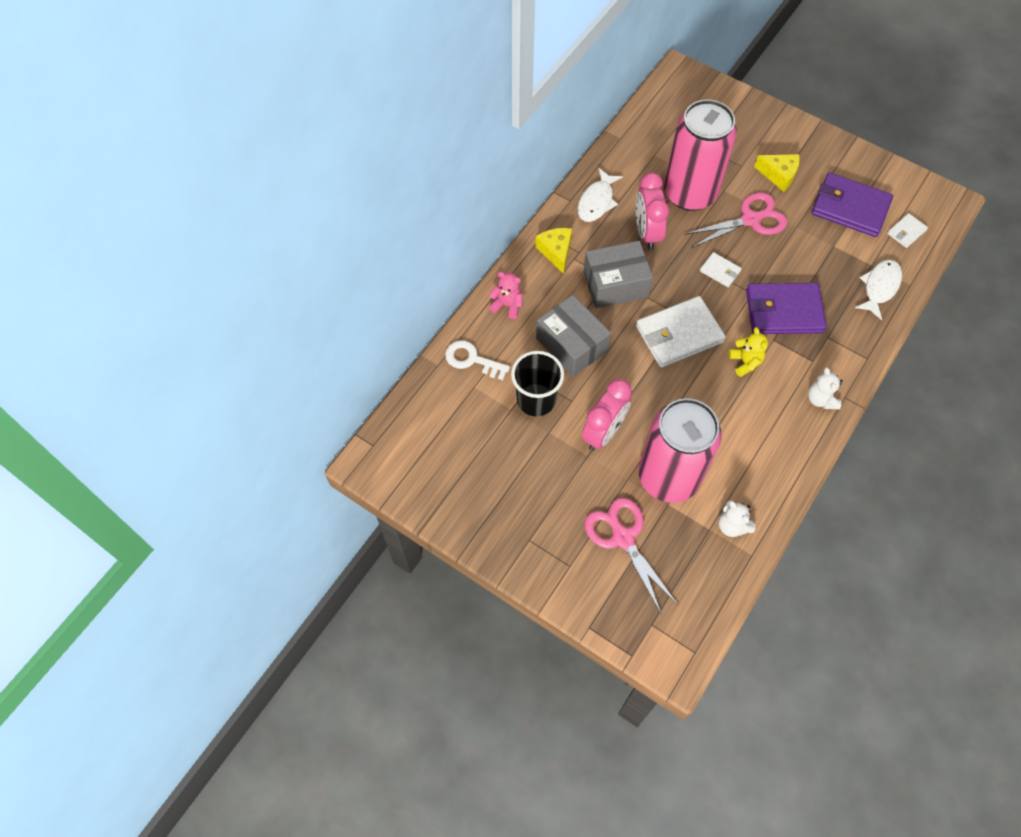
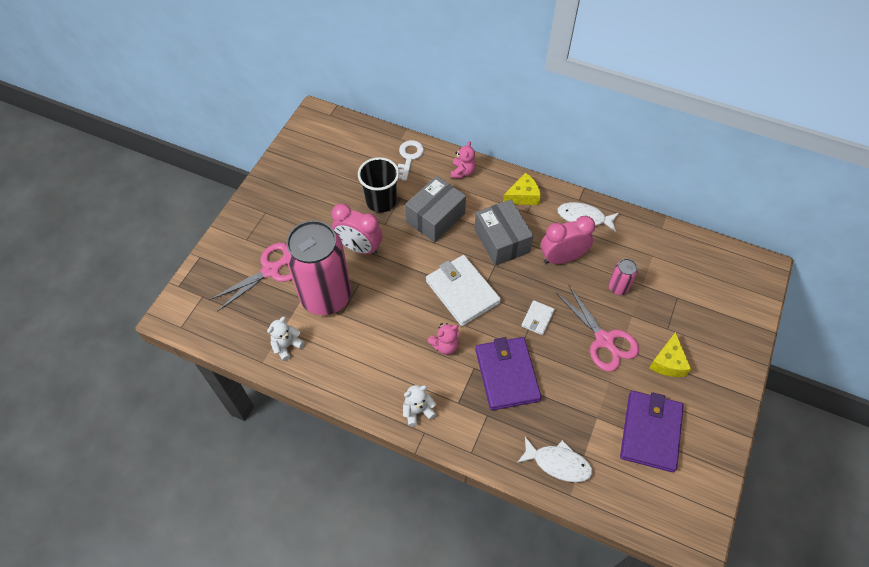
camera: 80 degrees right, 5 degrees down
pink can [664,100,737,211] -> pink can [609,259,638,295], size x0.41
yellow teddy bear [728,327,768,377] -> pink teddy bear [428,323,459,355]
white wallet [887,213,928,248] -> none

